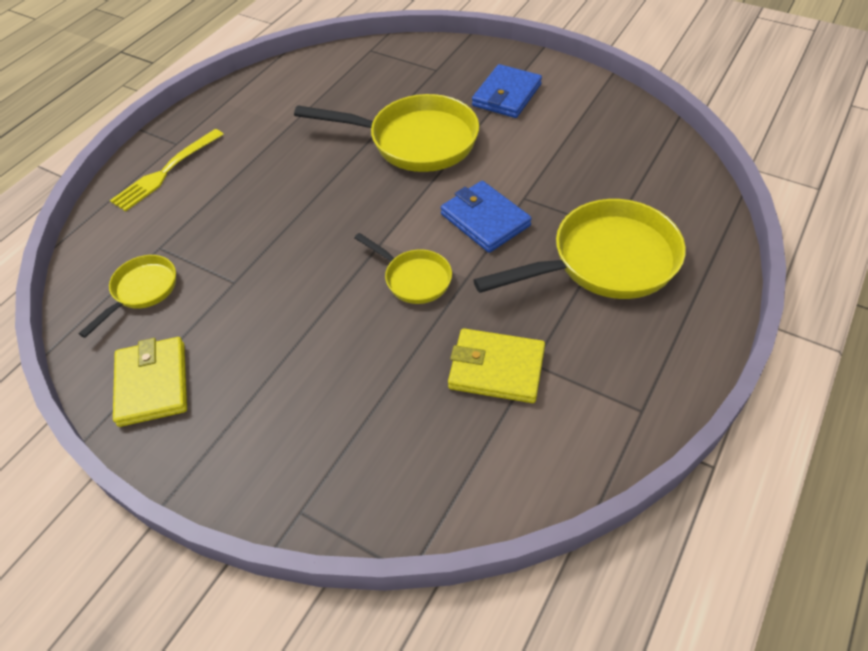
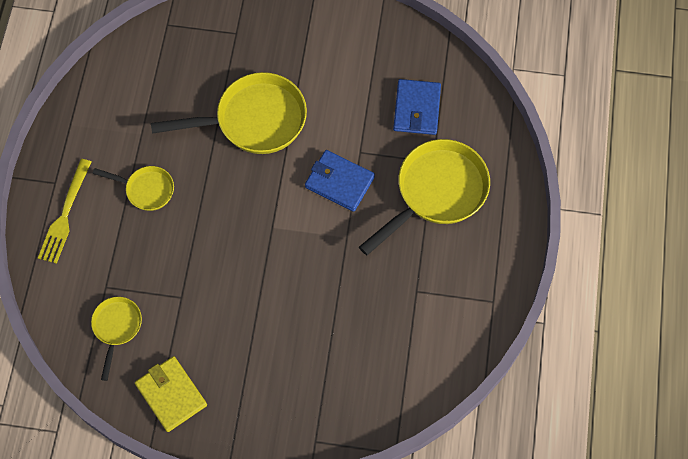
camera: 25 degrees left, 15 degrees up
yellow pan [355,233,452,304] -> yellow pan moved to [93,166,174,211]
yellow wallet [448,328,545,403] -> none
blue wallet [472,64,542,118] -> blue wallet moved to [393,79,441,135]

